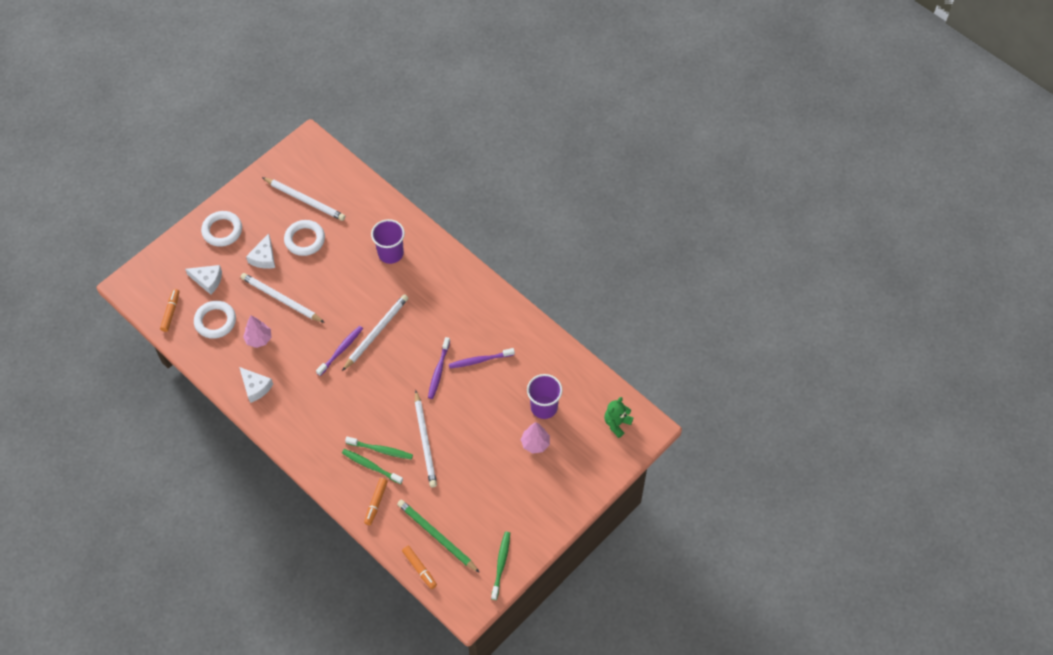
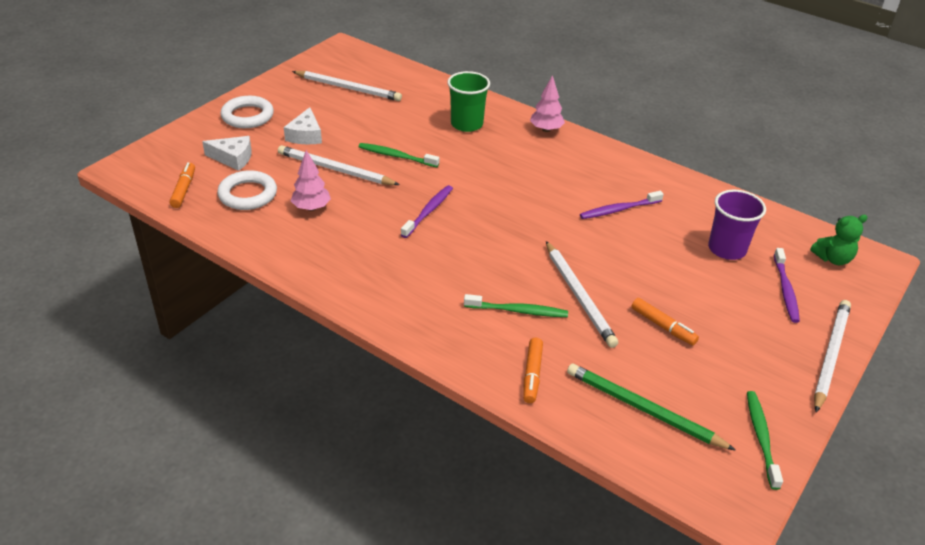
camera: 10 degrees left, 20 degrees down
white cheese [239,367,273,403] -> none
white ring [284,220,325,256] -> none
white pencil [342,294,408,371] -> white pencil moved to [814,300,851,412]
green toothbrush [342,449,403,484] -> green toothbrush moved to [359,143,439,167]
purple cup [371,219,405,264] -> green cup [447,71,490,132]
orange marker [402,546,437,589] -> orange marker moved to [631,298,699,345]
purple toothbrush [428,337,450,399] -> purple toothbrush moved to [774,248,800,323]
pink tree [521,422,550,453] -> pink tree moved to [530,75,565,132]
green teddy bear [604,397,633,438] -> green teddy bear turned 135 degrees counterclockwise [810,215,868,265]

